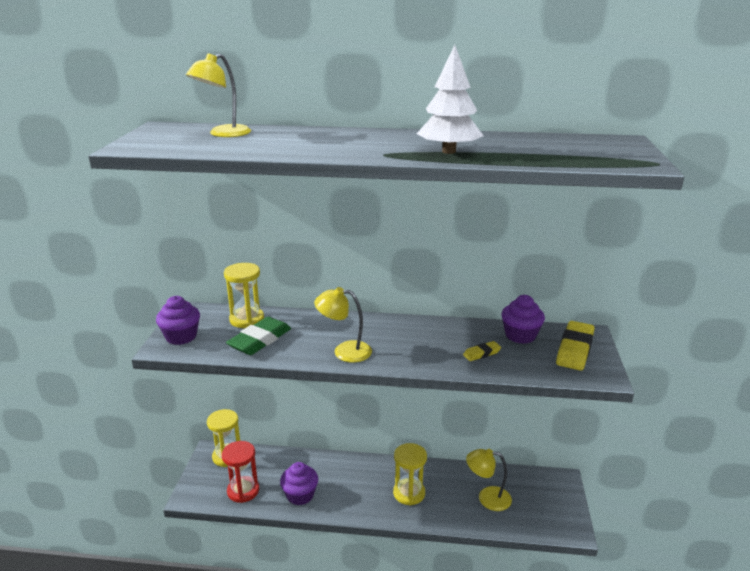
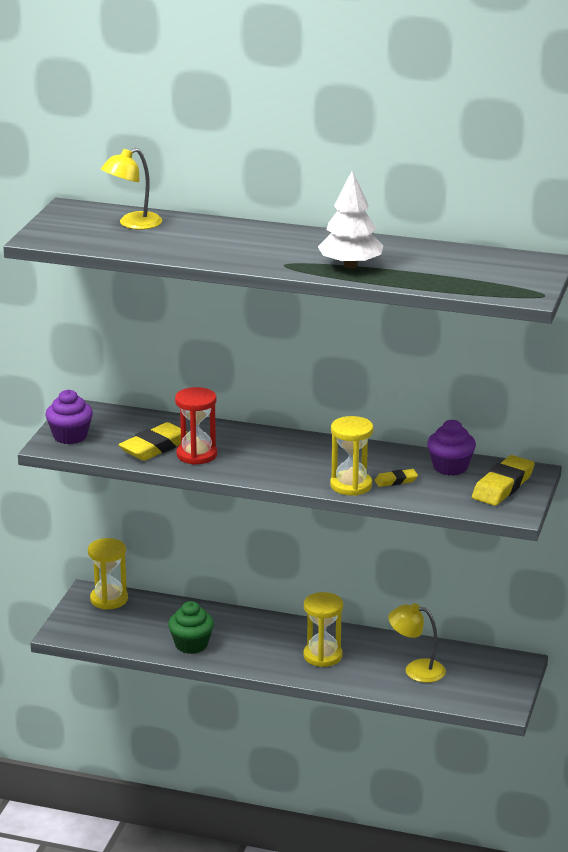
camera: 10 degrees right, 0 degrees up
red hourglass [222,441,259,503] -> red hourglass moved to [175,387,217,465]
yellow hourglass [224,263,264,328] -> yellow hourglass moved to [330,416,374,496]
green eraser [226,317,291,355] -> yellow eraser [119,422,188,461]
purple cupcake [280,462,318,505] -> green cupcake [168,601,214,654]
yellow lamp [314,287,372,362] -> none

